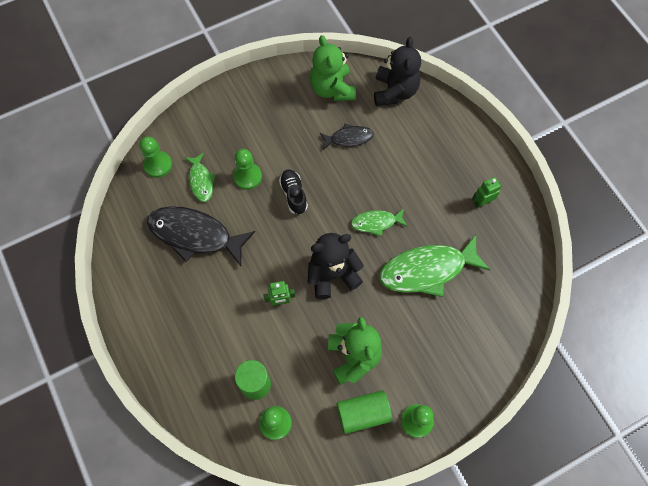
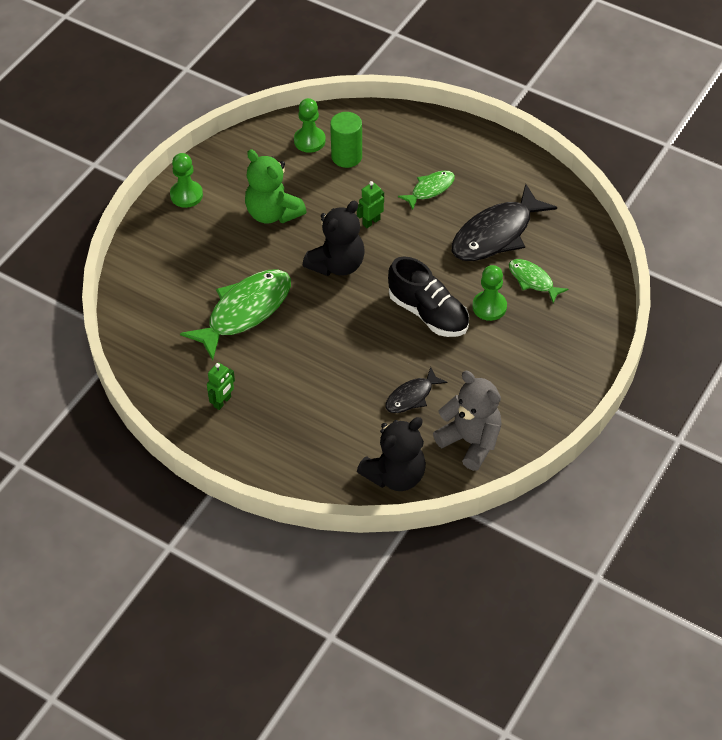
camera: 150 degrees right, 15 degrees down
green pawn [140,136,172,178] -> none
black fish [147,206,255,266] -> black fish turned 150 degrees clockwise [452,184,557,261]
black shoe [279,169,308,214] -> black shoe [388,256,469,337], size x1.62
green teddy bear [310,35,356,101] -> grey teddy bear [433,371,502,471]
green cylinder [336,390,392,434] -> none
green fish [351,208,408,236] -> green fish moved to [398,171,455,210]
black teddy bear [374,37,421,106] -> black teddy bear turned 105 degrees counterclockwise [357,417,426,491]

